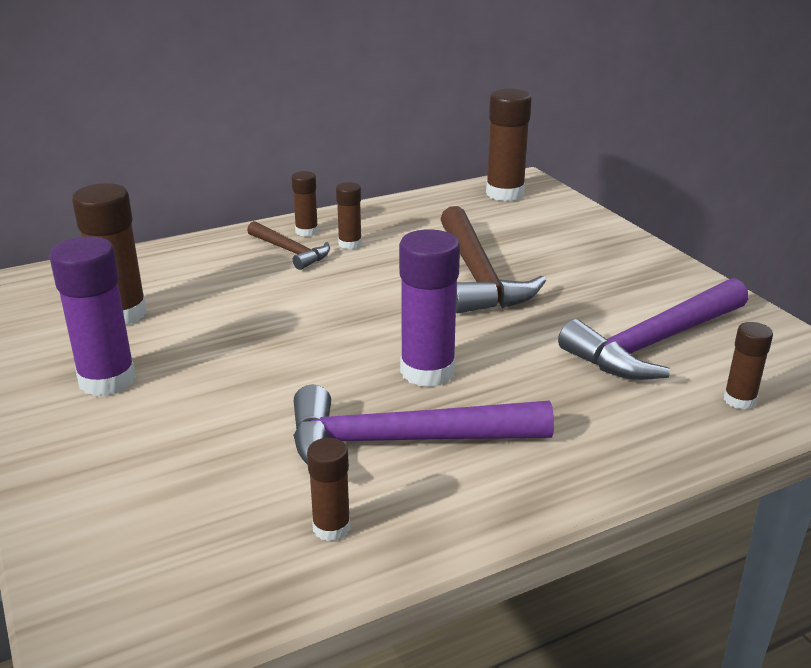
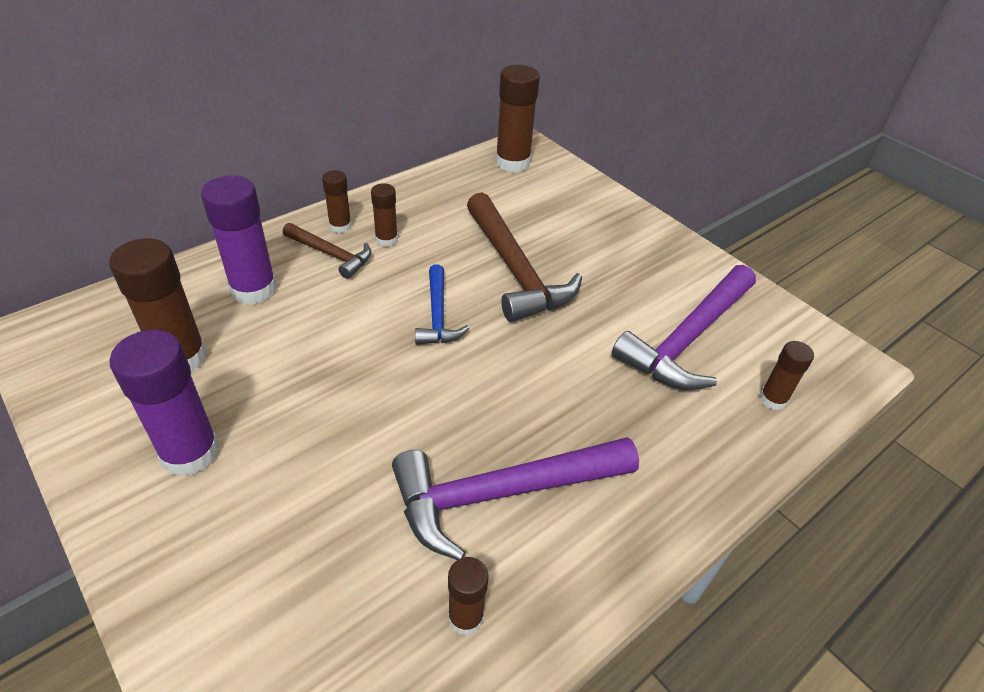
camera: 15 degrees left, 15 degrees up
purple glue stick [399,229,460,387] -> purple glue stick moved to [201,175,277,304]
none -> blue hammer [415,265,469,345]

